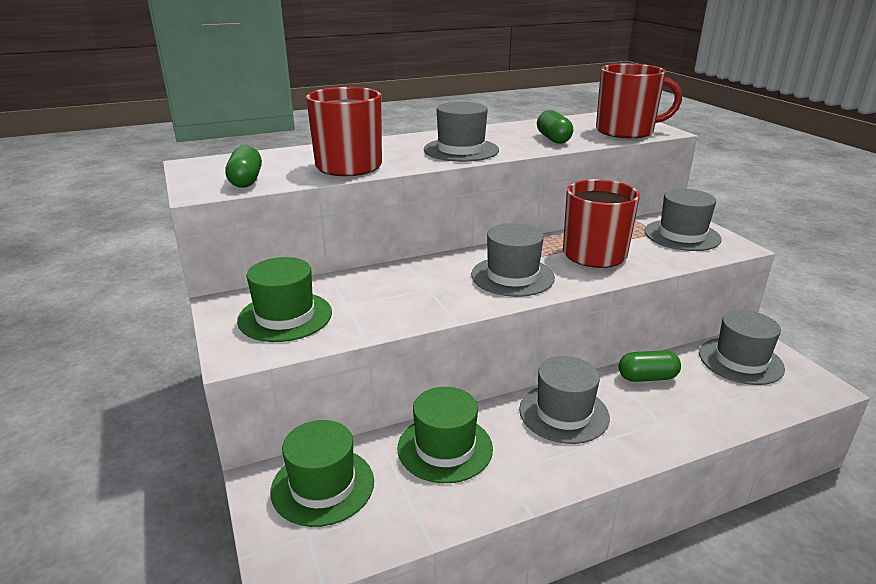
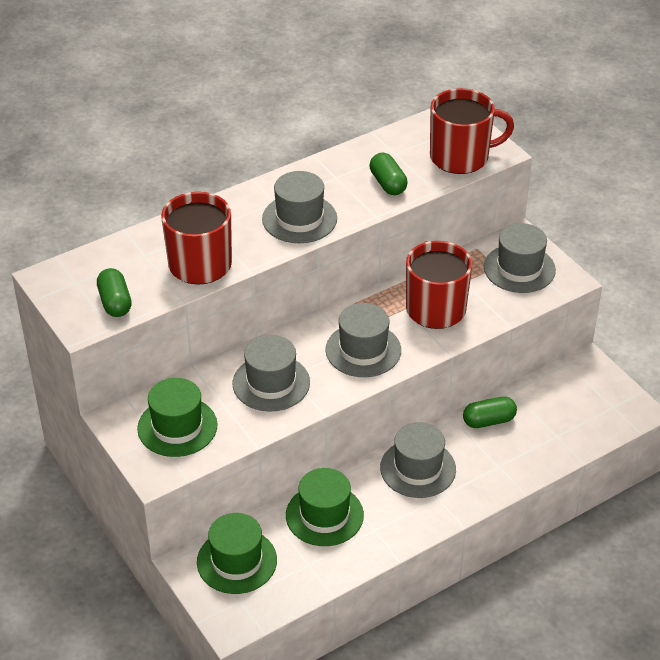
camera: 10 degrees left, 15 degrees up
grey hat [699,310,785,385] -> grey hat moved to [233,335,310,412]

